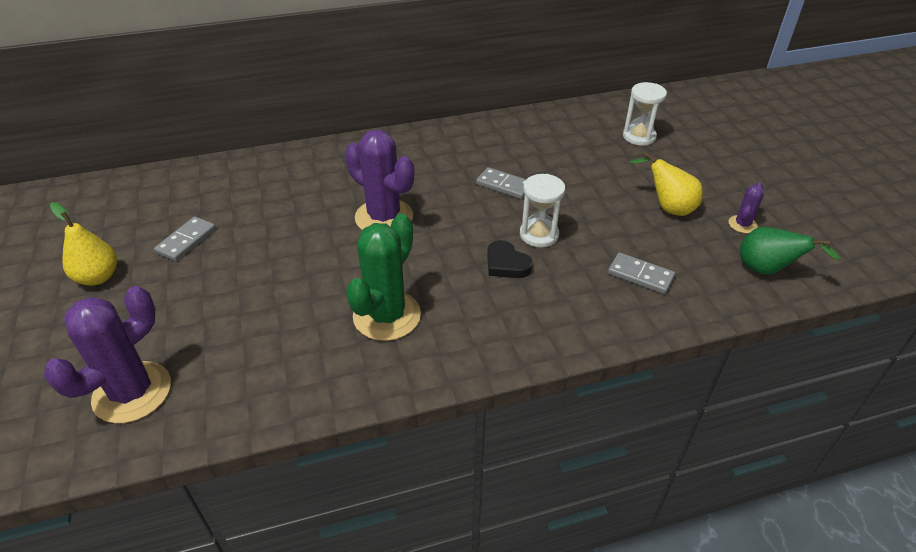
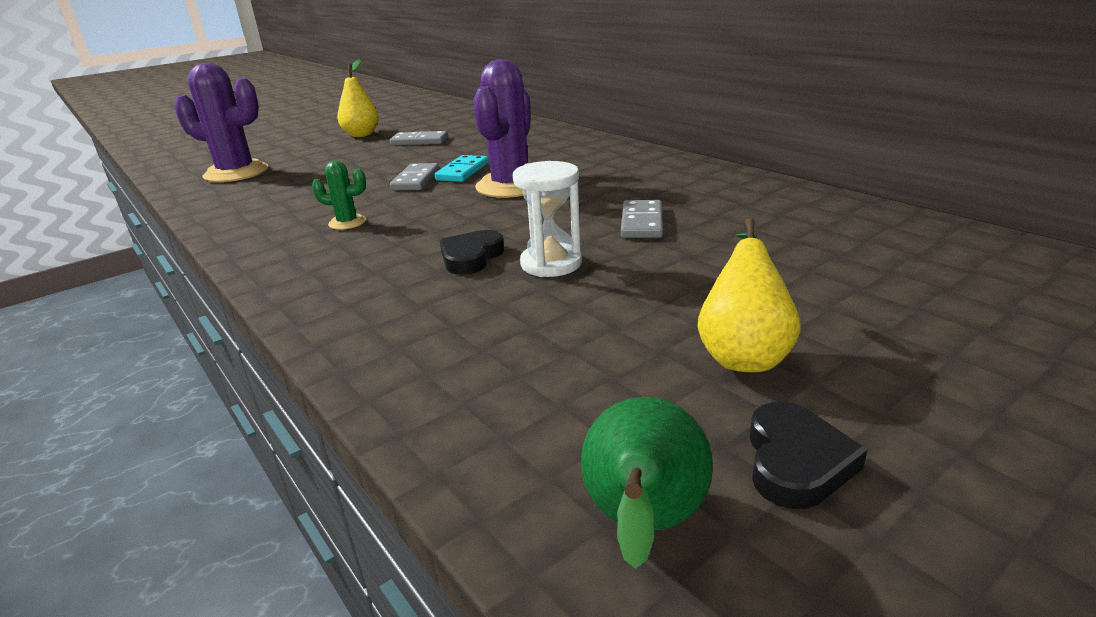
camera: 70 degrees right, 15 degrees down
green cactus [346,214,421,341] -> green cactus [312,161,366,230], size x0.47
grey domino [608,252,675,294] -> grey domino moved to [390,163,439,191]
white hourglass [623,82,667,146] -> none
purple cactus [728,182,764,233] -> black heart [750,402,867,509]
none -> turquoise domino [435,155,489,182]

